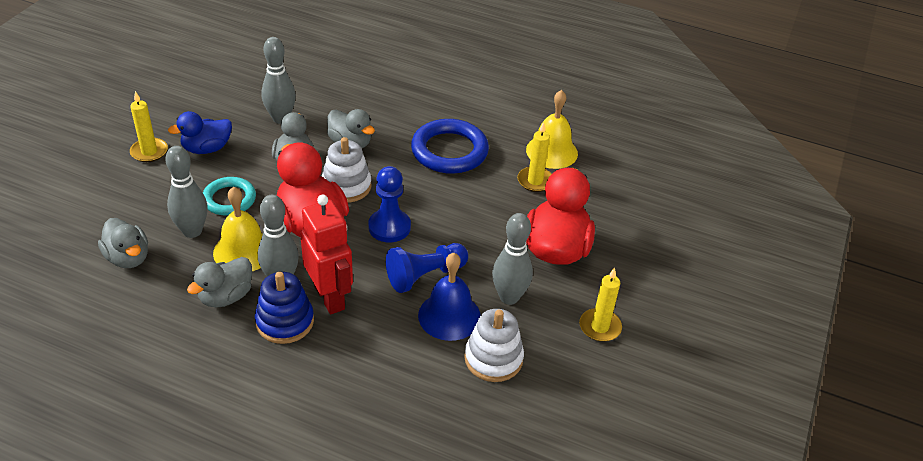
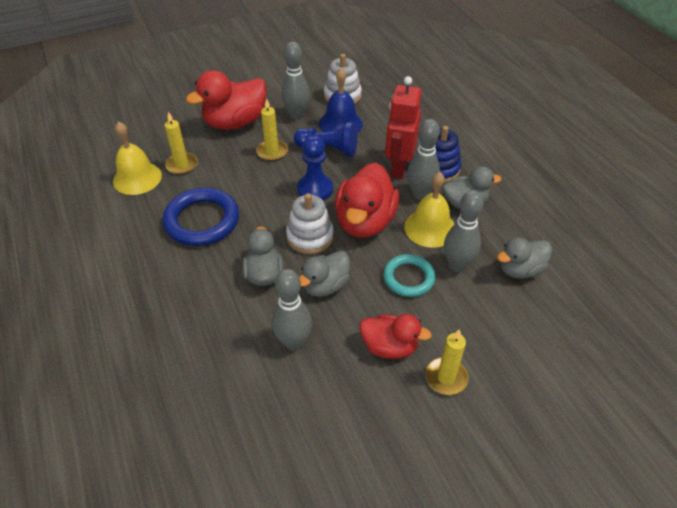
camera: 135 degrees left, 5 degrees up
grey duck [98,218,148,268] -> grey duck turned 120 degrees counterclockwise [497,237,552,279]
blue duck [168,111,232,154] -> red duck [360,314,432,359]
yellow candle [579,267,622,342] -> yellow candle moved to [256,99,288,161]

